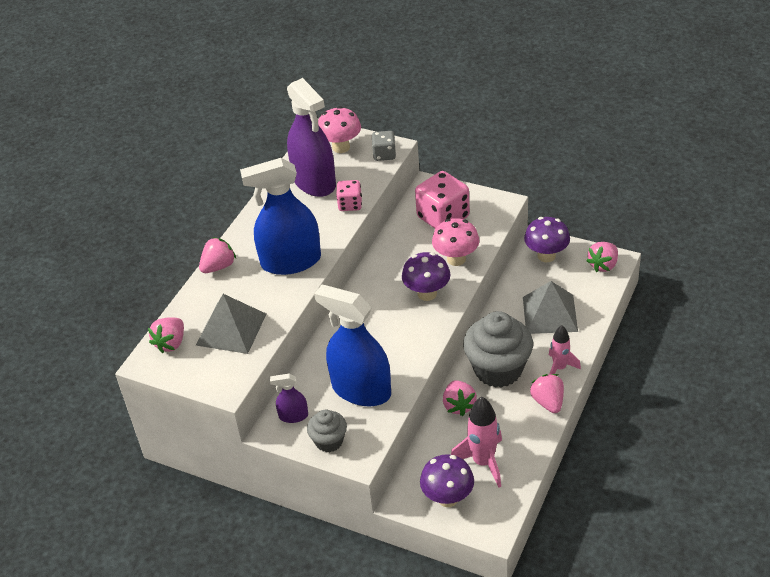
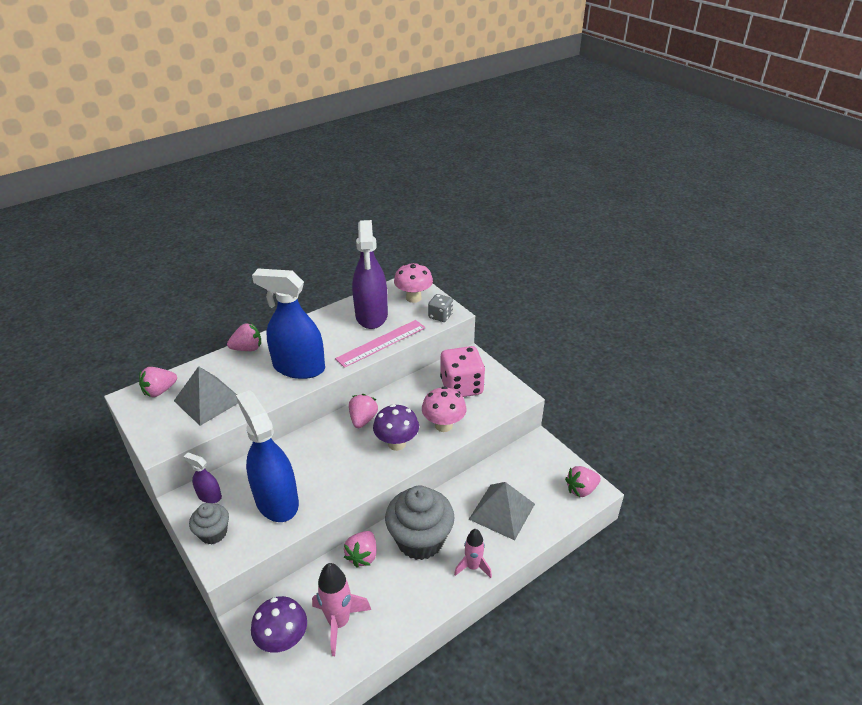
camera: 25 degrees right, 5 degrees down
pink dice [336,180,362,211] -> pink ruler [335,320,425,368]
purple mushroom [524,217,570,262] -> none
pink strawberry [530,374,564,413] -> pink strawberry moved to [349,394,378,428]

